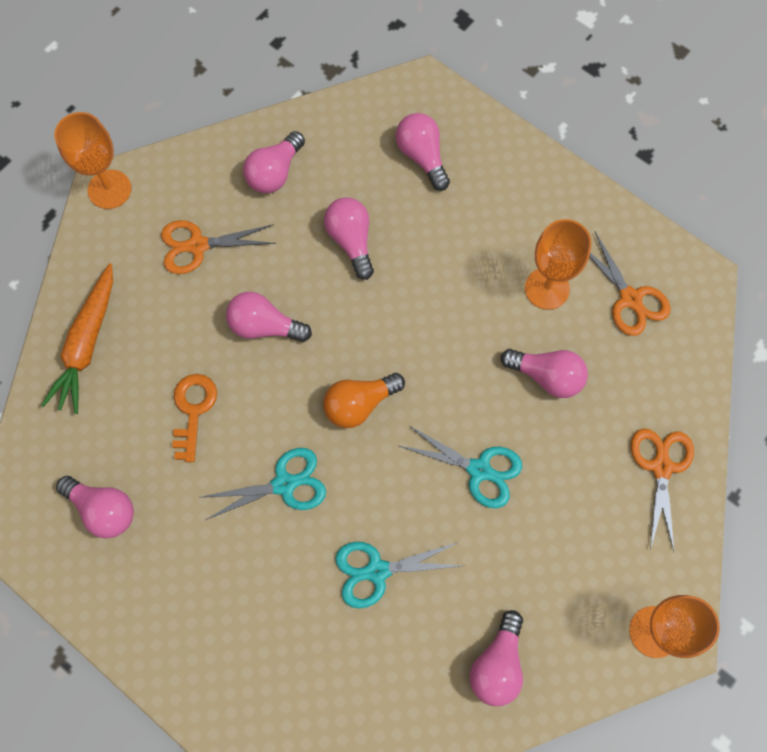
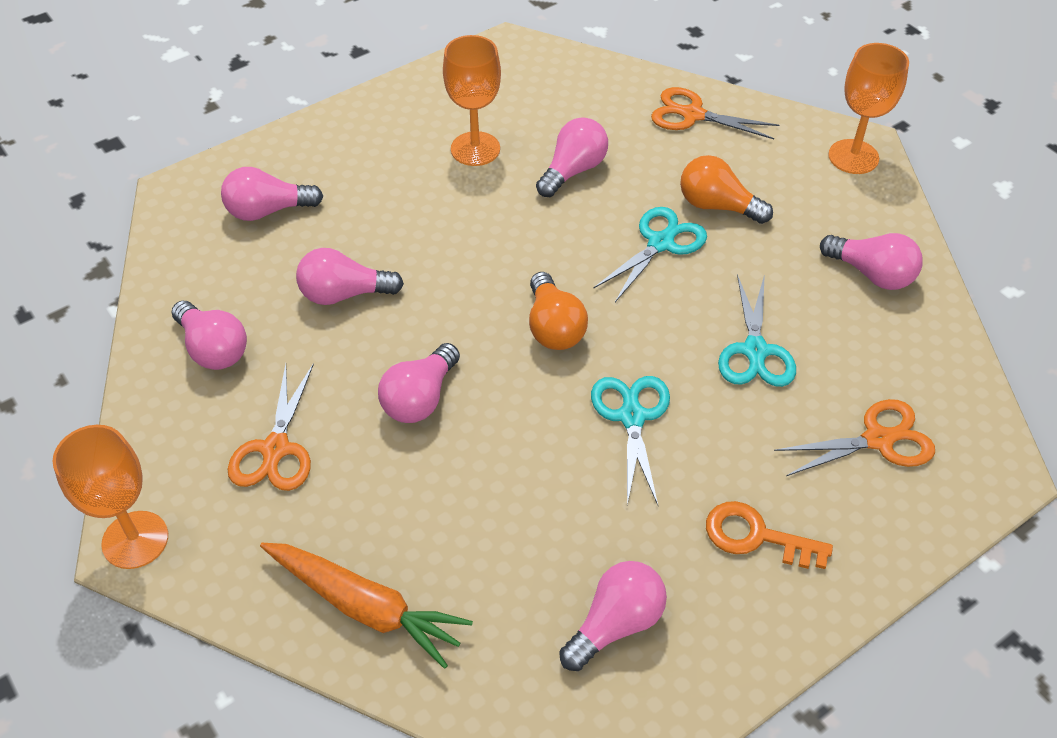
camera: 75 degrees left, 20 degrees down
orange key [172,374,217,462] -> orange key moved to [706,501,833,569]
orange scissors [589,232,671,336] -> orange scissors moved to [774,399,935,476]
none -> orange light bulb [680,155,773,224]

